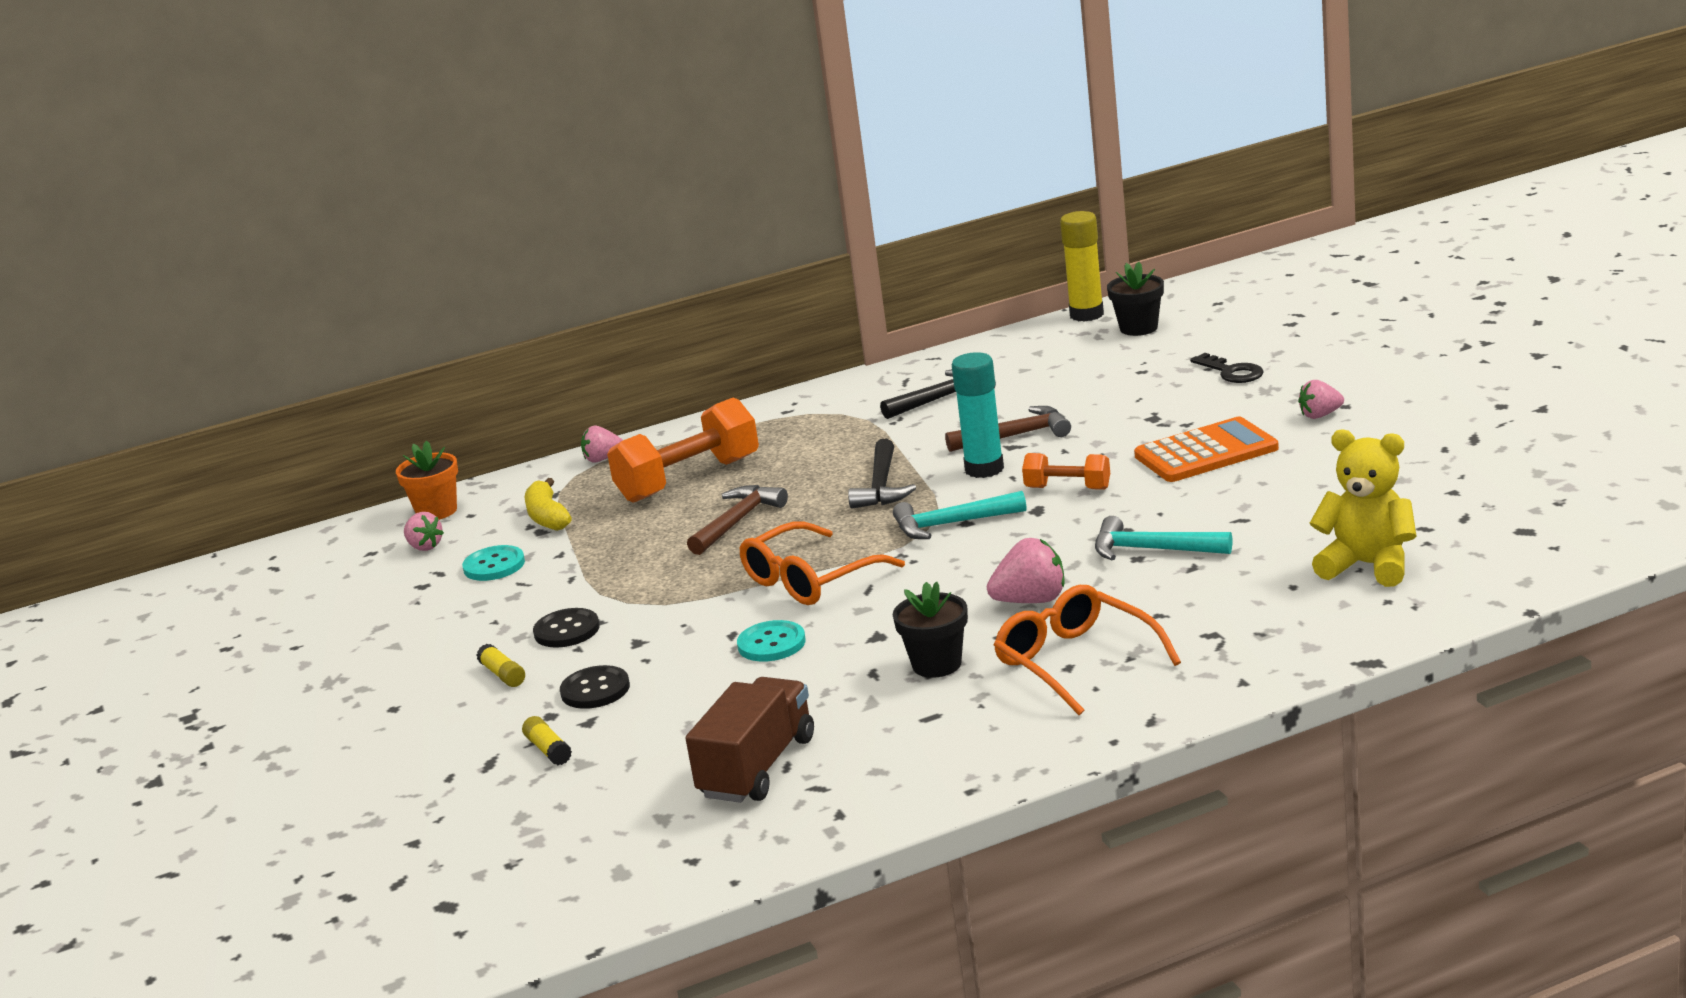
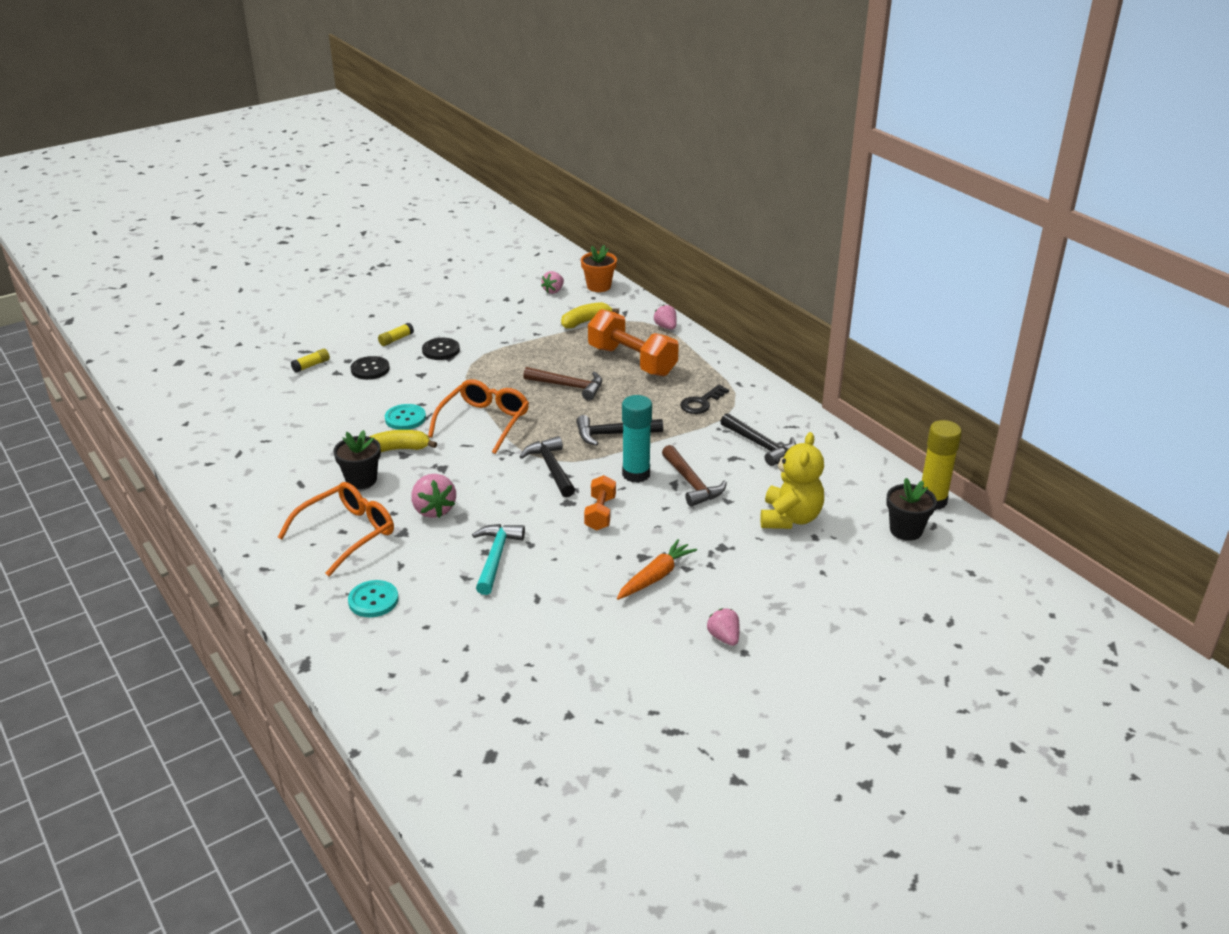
camera: 75 degrees right, 10 degrees up
turquoise button [462,545,525,581] -> turquoise button moved to [348,580,399,617]
brown truck [685,677,814,803] -> none
orange glasses [739,521,905,605] -> orange glasses turned 75 degrees clockwise [428,379,529,454]
turquoise hammer [893,491,1026,539] -> black hammer [520,436,575,497]
orange calculator [1134,417,1279,482] -> orange carrot [617,539,697,600]
black key [1190,353,1264,383] -> black key moved to [680,385,729,414]
yellow teddy bear [1310,429,1416,587] -> yellow teddy bear moved to [760,432,824,529]
none -> yellow banana [369,430,437,452]

